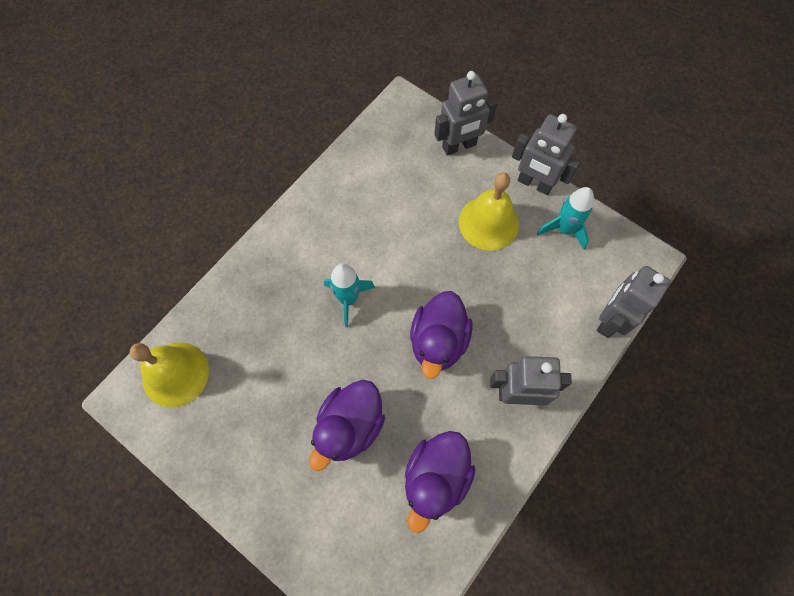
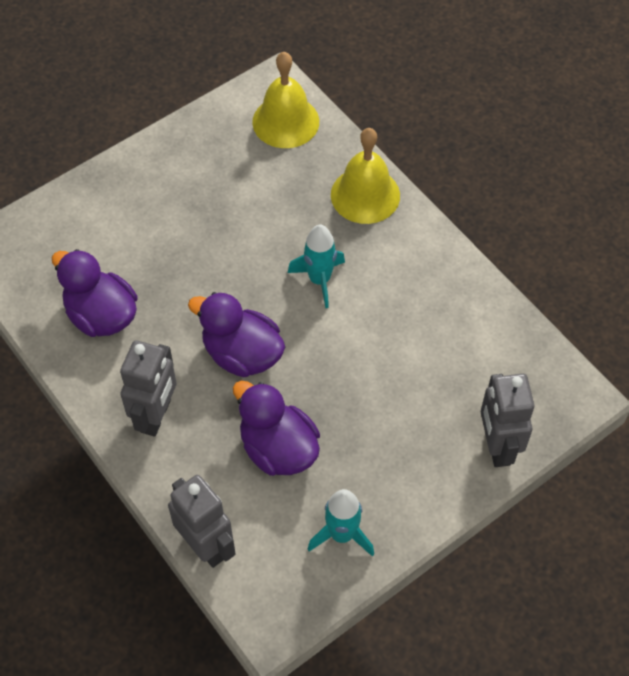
camera: 105 degrees right, 10 degrees down
purple duck [309,380,385,471] -> purple duck moved to [233,381,320,476]
yellow bell [459,173,519,250] -> yellow bell moved to [331,128,400,224]
grey robot [512,114,580,195] -> none

